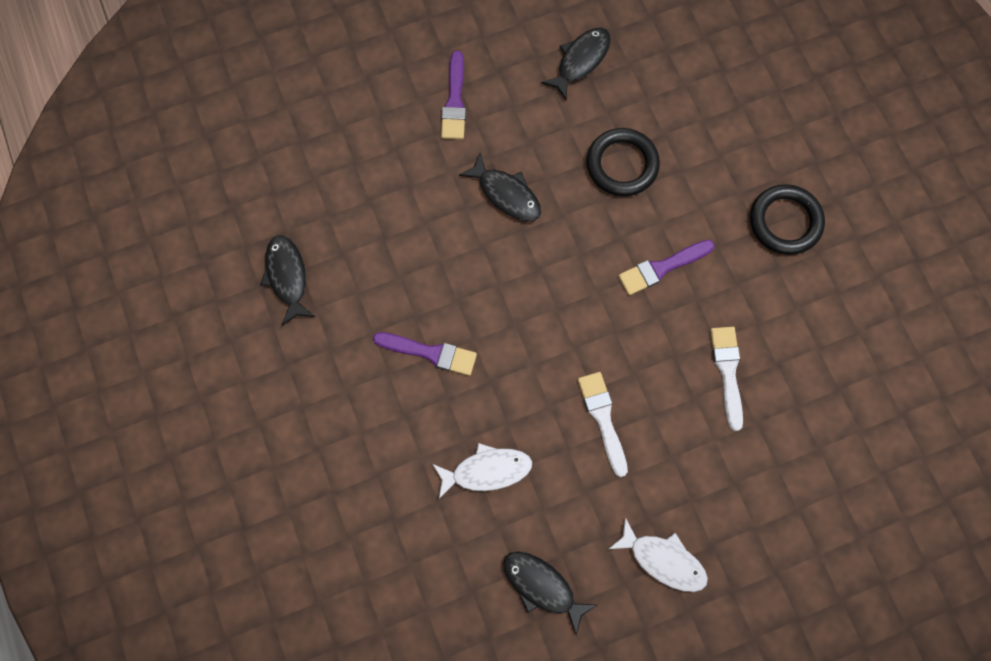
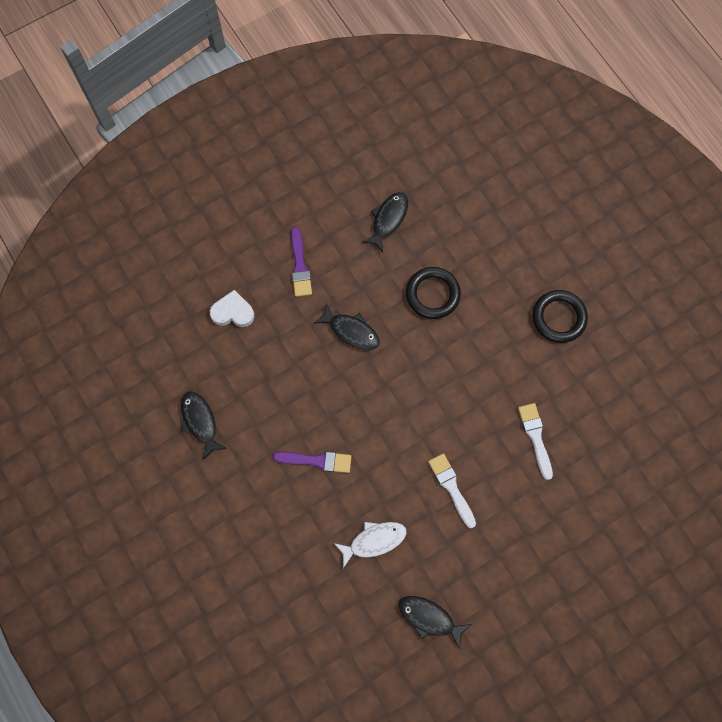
camera: 10 degrees left, 0 degrees up
white fish [609,517,708,592] -> none
purple brush [618,240,714,295] -> none
none -> white heart [210,290,255,327]

